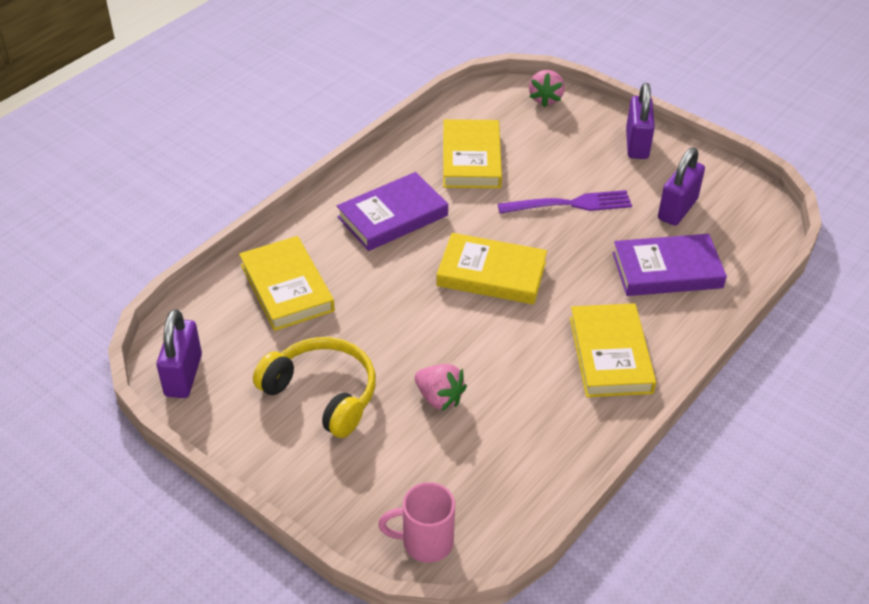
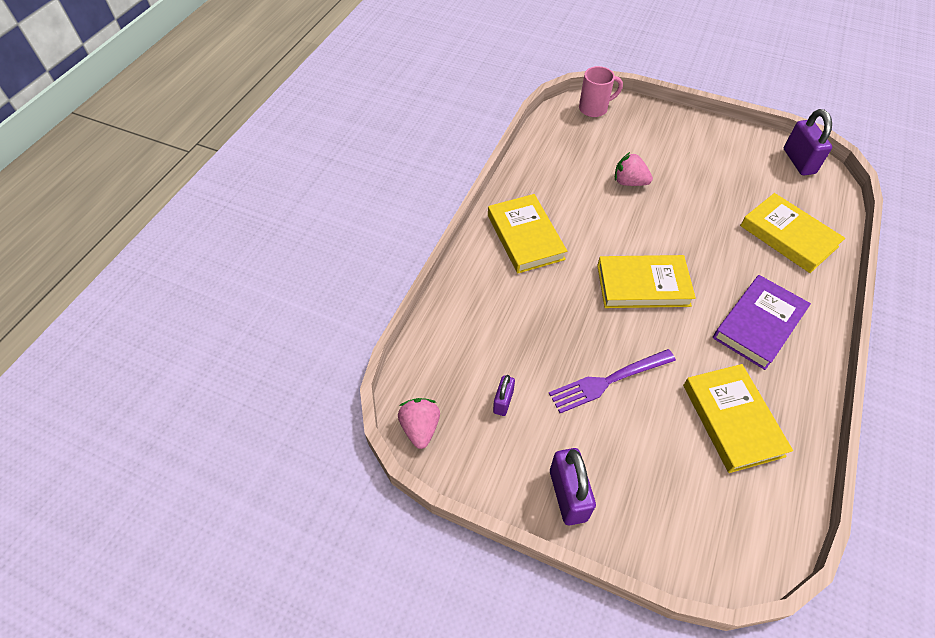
camera: 165 degrees right, 10 degrees up
yellow headphones [253,337,376,438] -> none
pink strawberry [529,70,565,107] -> pink strawberry moved to [398,398,440,449]
purple book [612,234,727,296] -> none
purple padlock [658,147,705,226] -> purple padlock [493,375,515,416], size x0.57

